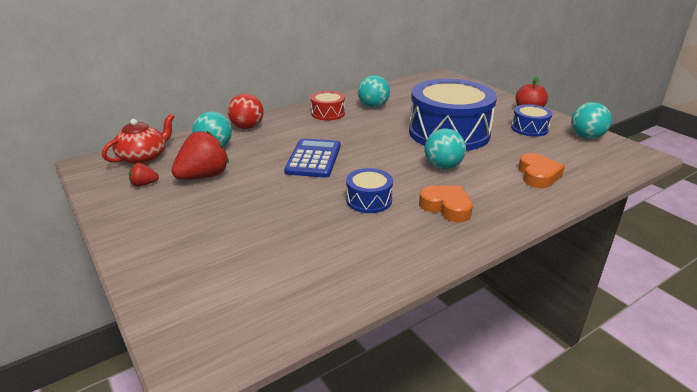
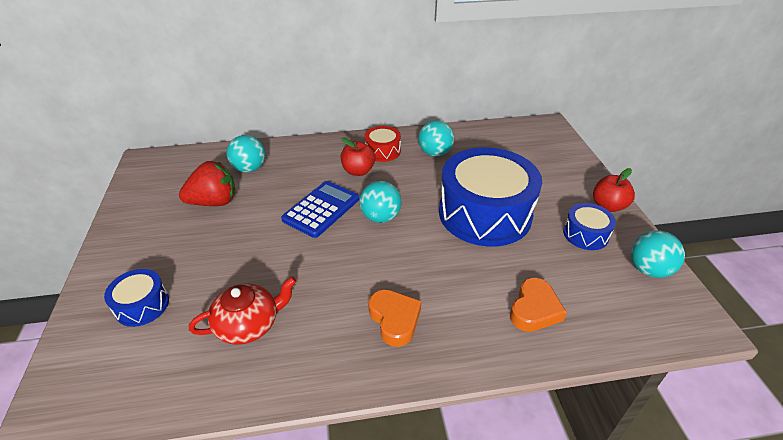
camera: 25 degrees right, 10 degrees up
red teapot [102,114,174,164] -> red teapot moved to [189,277,296,345]
red strawberry [129,163,159,187] -> none
red ball [228,94,264,129] -> none
blue drum [346,168,393,213] -> blue drum moved to [104,269,169,327]
turquoise ball [424,128,466,169] -> turquoise ball moved to [359,181,402,223]
none -> red apple [341,137,375,176]

